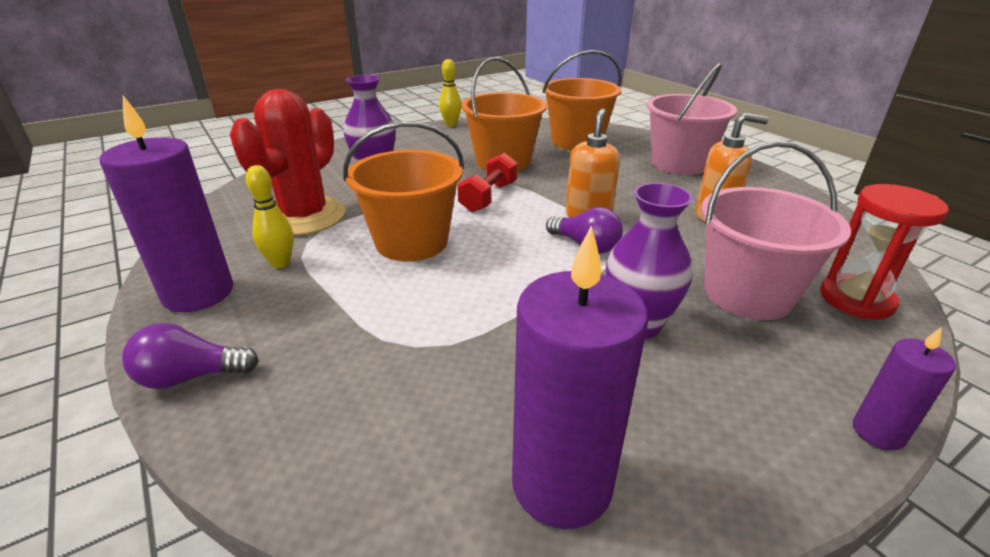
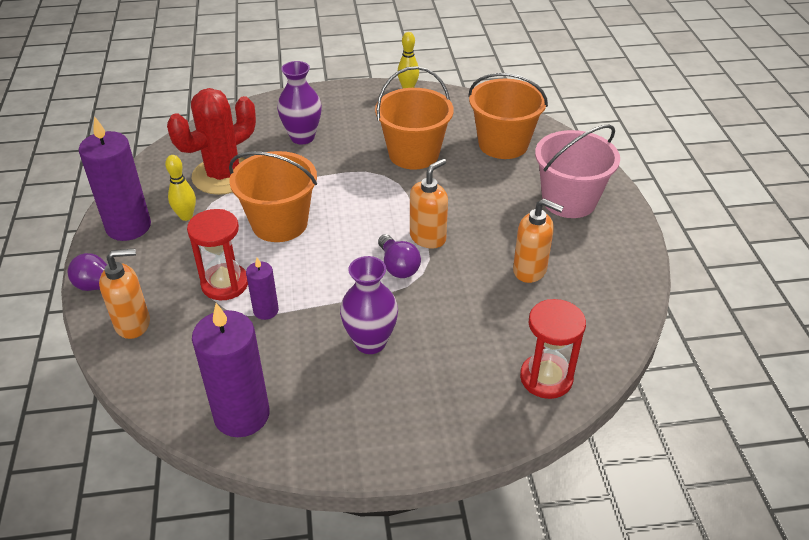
camera: 25 degrees right, 10 degrees up
red dumbbell [457,153,518,212] -> none
pink bucket [701,141,851,320] -> none
purple candle [853,327,956,451] -> purple candle moved to [246,258,279,320]
none -> orange soap dispenser [99,249,150,339]
none -> red hourglass [187,209,248,300]

